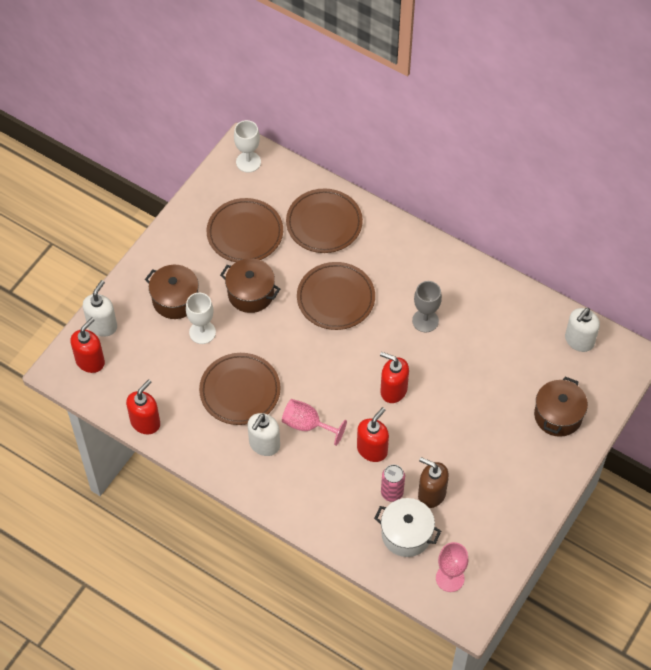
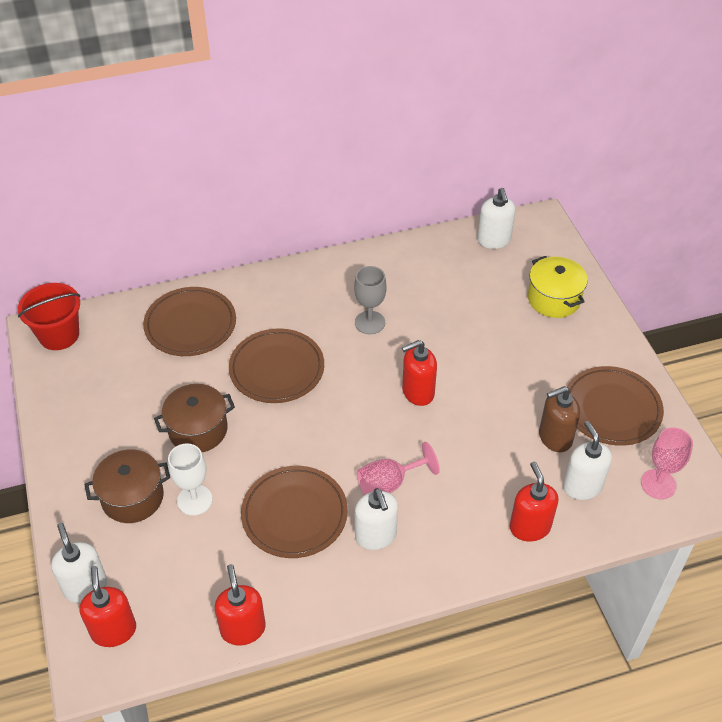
camera: 50 degrees left, 10 degrees down
brown plate [207,198,283,262] -> brown plate moved to [567,366,664,446]
white goblet [234,120,261,173] -> red bucket [18,283,80,350]
red soap dispenser [357,407,389,462] -> red soap dispenser moved to [510,462,558,542]
white pot [374,498,441,557] -> white soap dispenser [563,421,612,500]
pink can [381,464,405,502] -> none
brown pot [534,377,588,437] -> yellow pot [528,256,588,318]

